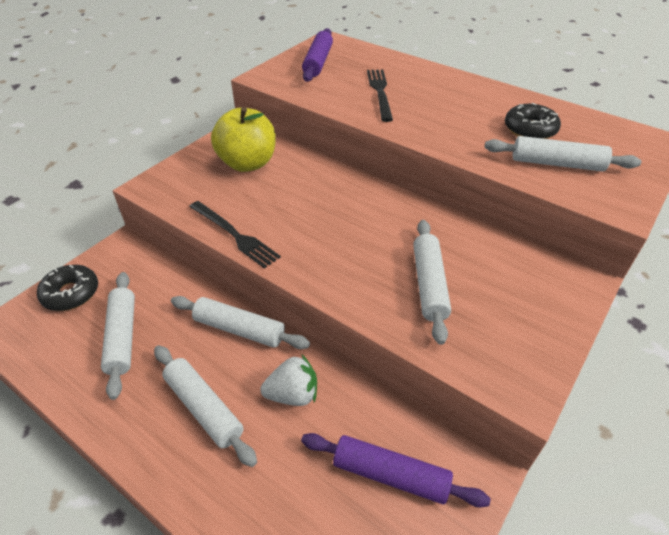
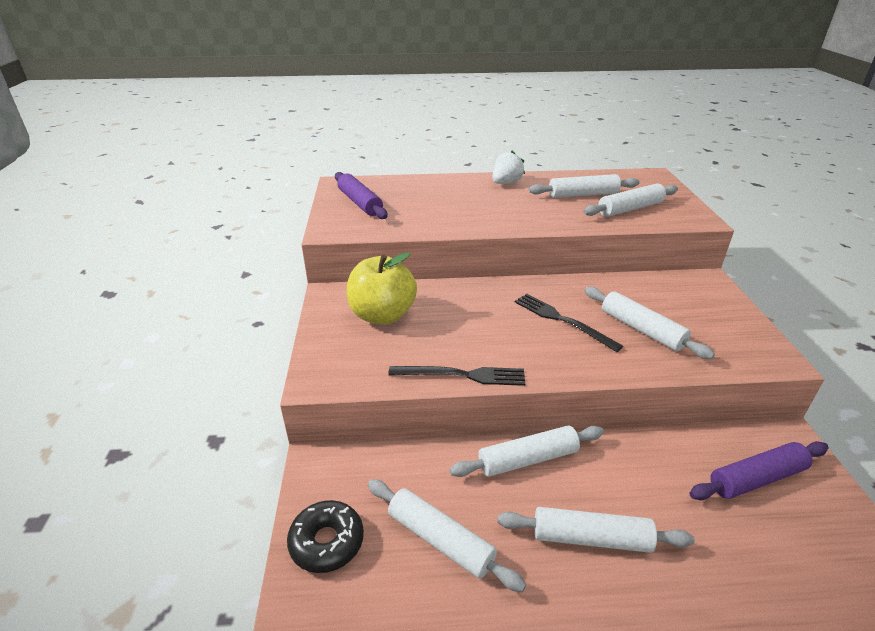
camera: 40 degrees left, 10 degrees down
white strawberry [260,355,317,406] -> white strawberry moved to [493,151,525,184]
black fork [367,70,393,122] -> black fork moved to [515,294,623,352]
black donut [505,103,561,139] -> white rolling pin [529,174,639,198]

